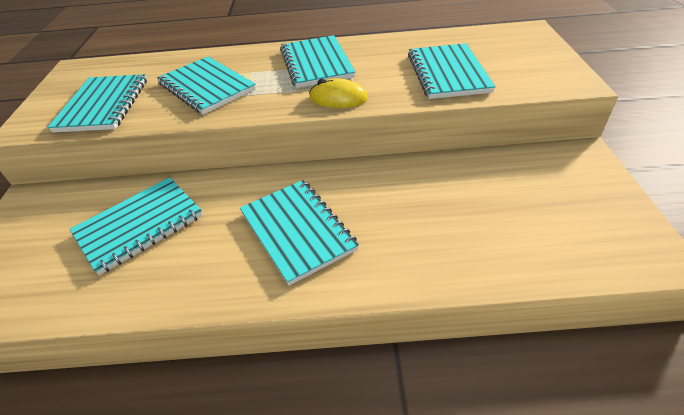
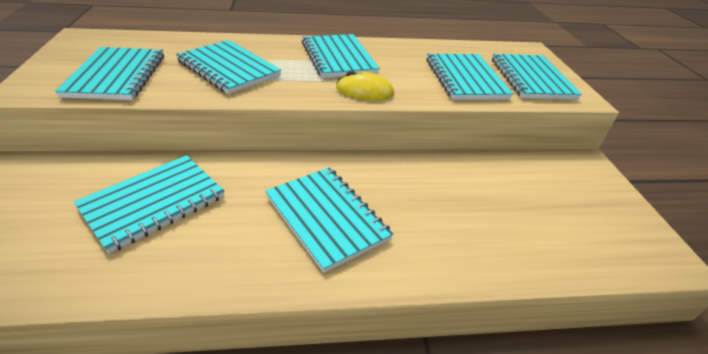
camera: 10 degrees left, 5 degrees down
none -> turquoise notebook [492,54,582,100]

